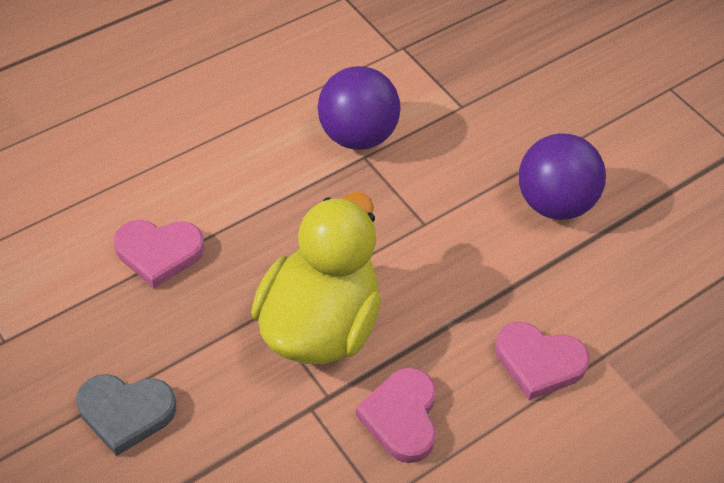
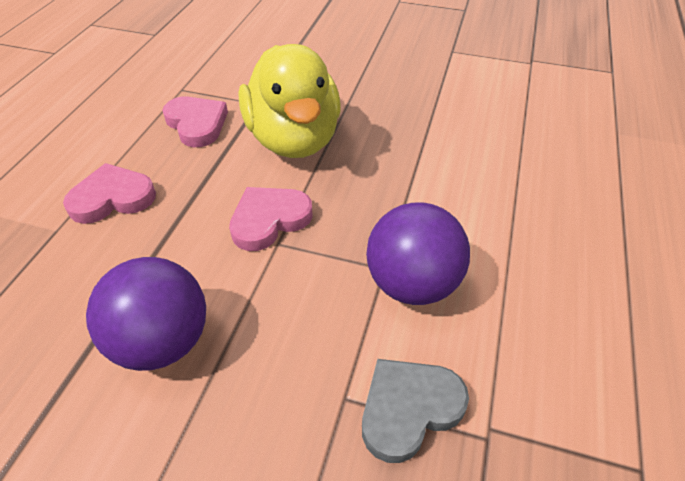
camera: 145 degrees right, 5 degrees down
grey heart [76,374,176,456] -> grey heart moved to [362,359,469,463]
pink heart [114,220,205,288] -> pink heart moved to [229,187,313,251]

